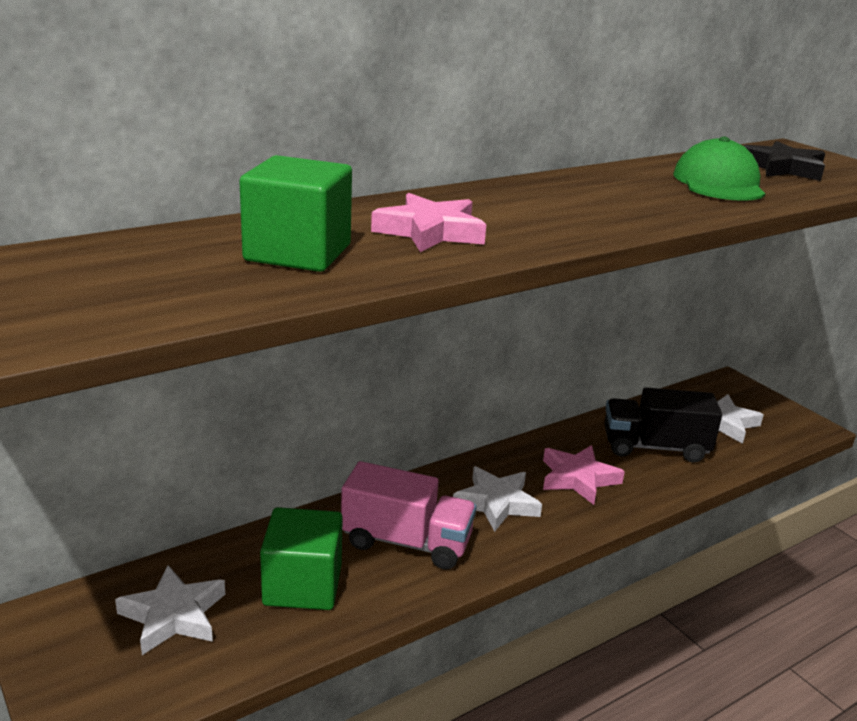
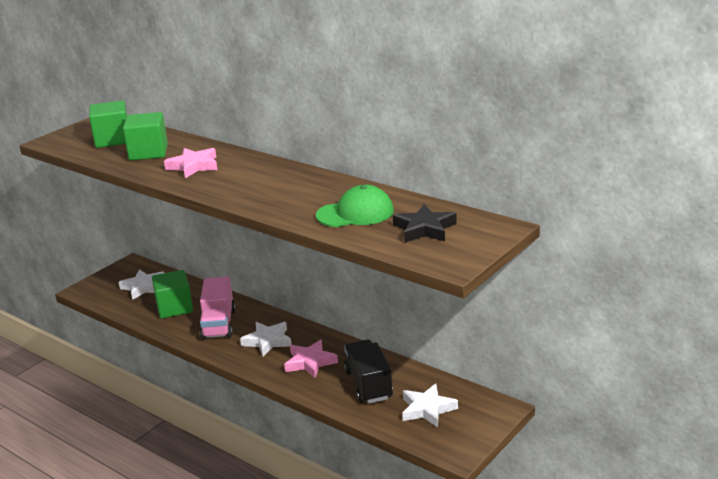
camera: 75 degrees right, 0 degrees up
none -> green cube [89,101,127,148]

